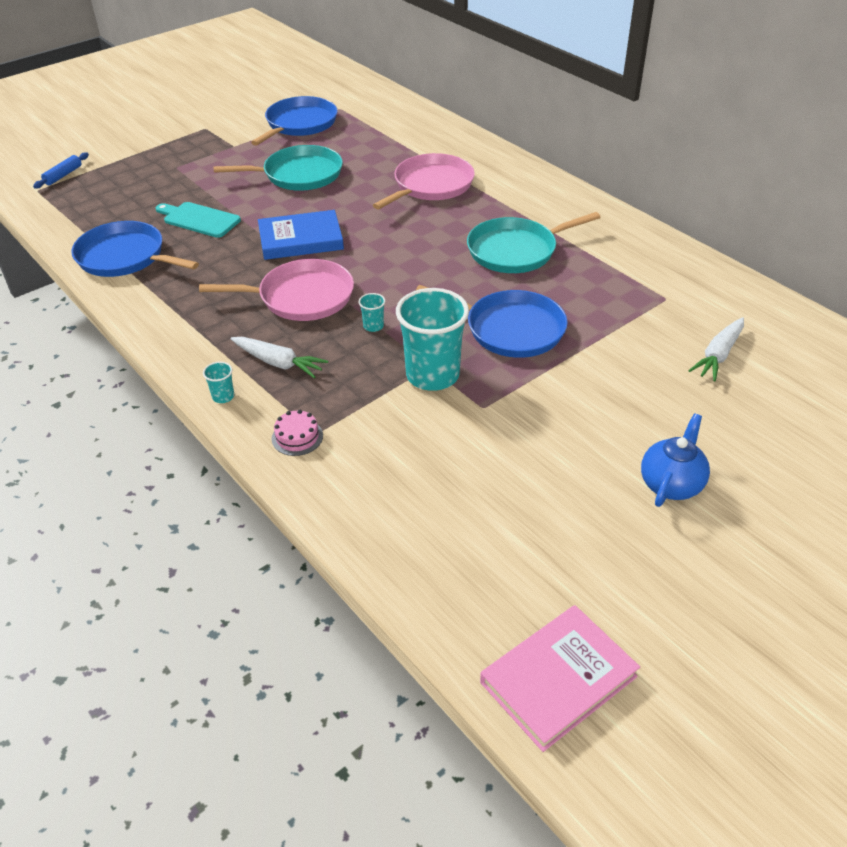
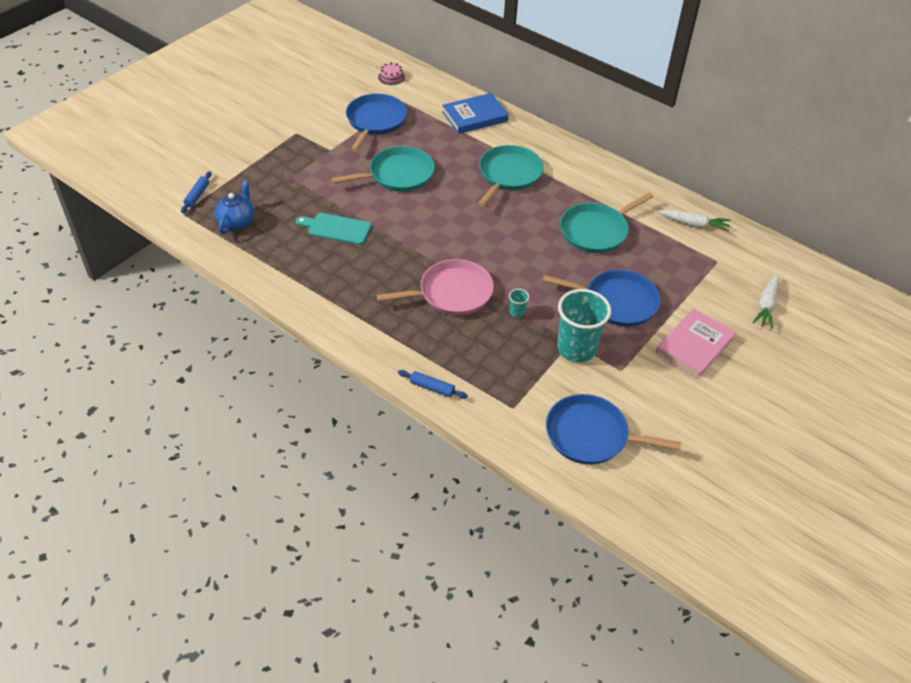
camera: 15 degrees left, 5 degrees up
blue pan [71,221,199,277] -> blue pan moved to [546,394,681,464]
turquoise cup [203,362,234,403] -> blue rolling pin [398,370,468,399]
white carrot [230,337,328,378] -> white carrot moved to [658,210,730,232]
blue book [258,210,344,260] -> blue book moved to [442,93,509,134]
pink cake [272,410,323,456] -> pink cake moved to [378,63,405,85]
pink pan [373,153,475,209] -> turquoise pan [478,145,544,207]
pink book [480,605,640,752] -> pink book moved to [656,308,736,379]
blue teapot [641,413,710,507] -> blue teapot moved to [215,180,254,234]

